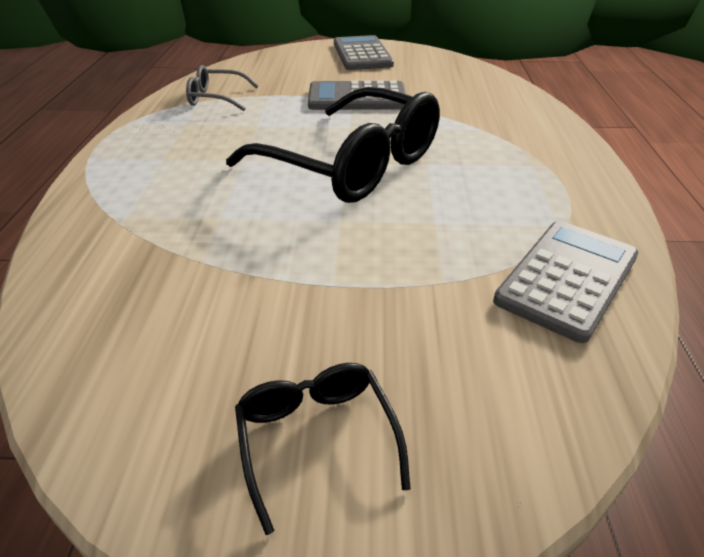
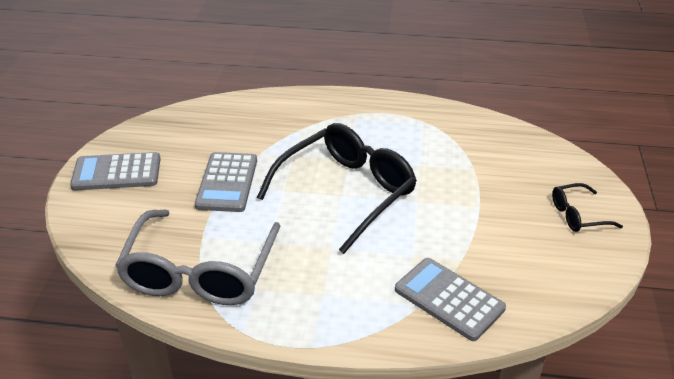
camera: 85 degrees left, 0 degrees up
grey glasses [186,65,258,111] -> grey glasses [115,210,280,305], size x2.15
grey calculator [493,221,638,343] -> grey calculator moved to [395,258,506,341]

